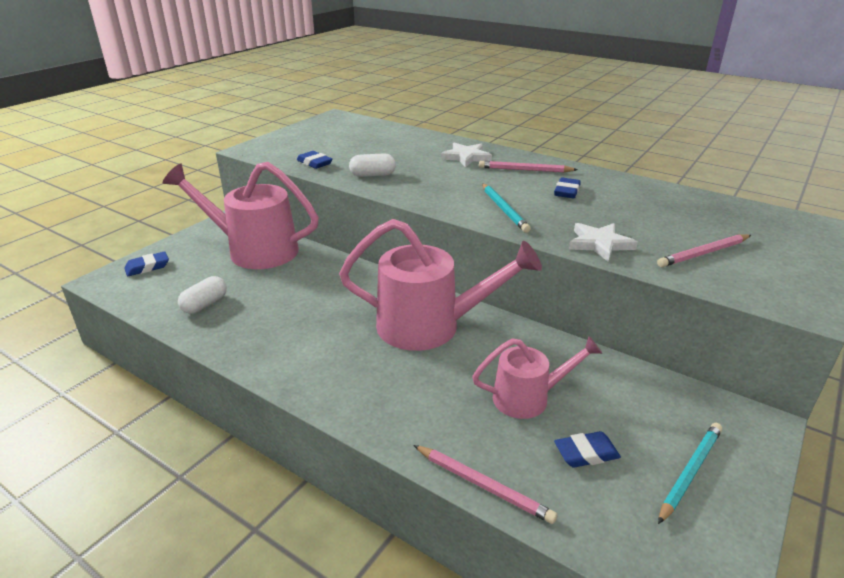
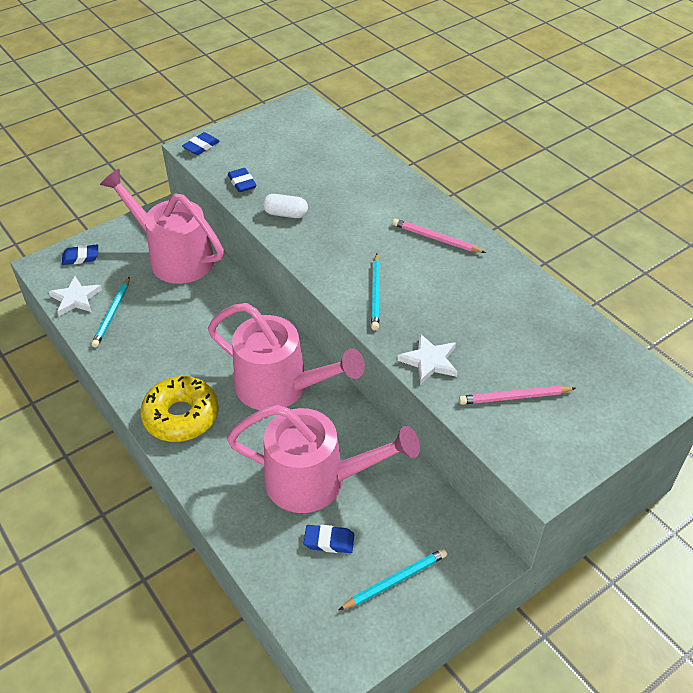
camera: 20 degrees right, 15 degrees up
white capsule [178,276,227,314] -> turquoise pencil [91,277,130,347]
pink pencil [413,445,557,524] -> none
white star [441,143,492,167] -> white star moved to [49,276,102,316]
pink watering can [472,336,602,419] -> pink watering can [227,405,420,513], size x1.75
blue eraser [554,177,581,198] -> blue eraser moved to [182,132,220,155]
none -> yellow donut [140,376,219,442]

